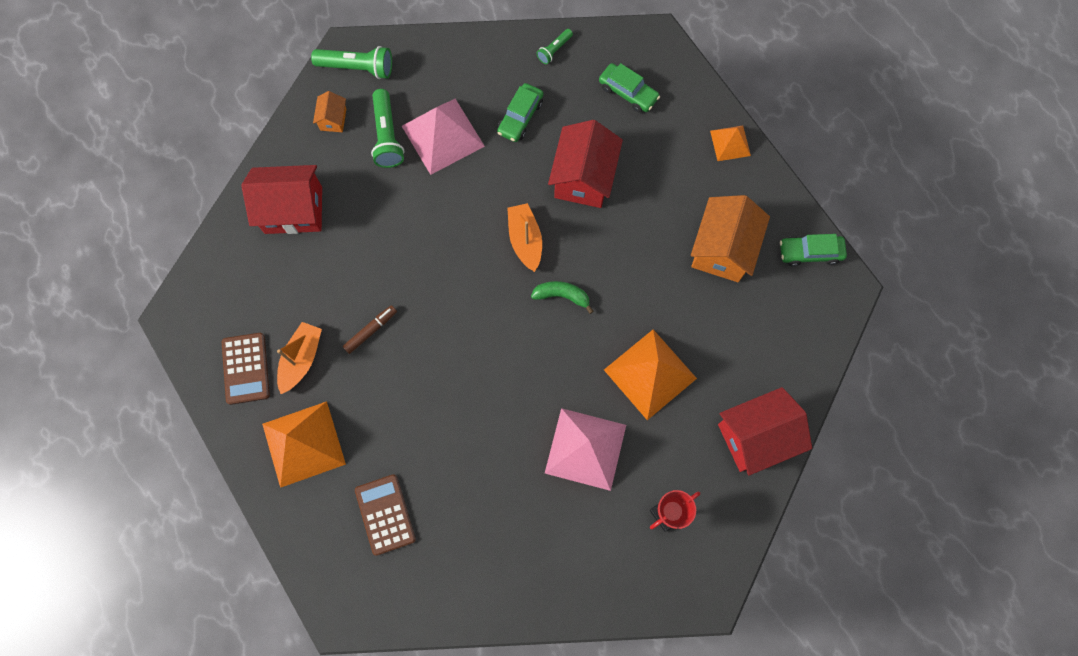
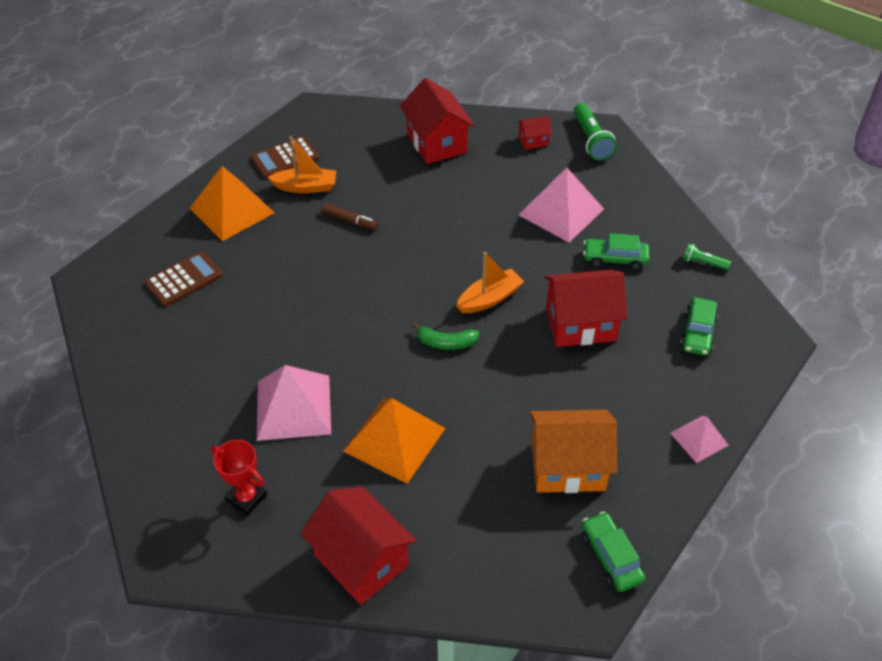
camera: 70 degrees right, 25 degrees down
orange house [313,91,346,132] -> red house [517,116,552,150]
green flashlight [371,89,404,168] -> none
green banana [531,281,594,314] -> green banana turned 105 degrees clockwise [412,323,479,350]
orange pyramid [710,126,751,161] -> pink pyramid [670,416,729,463]

